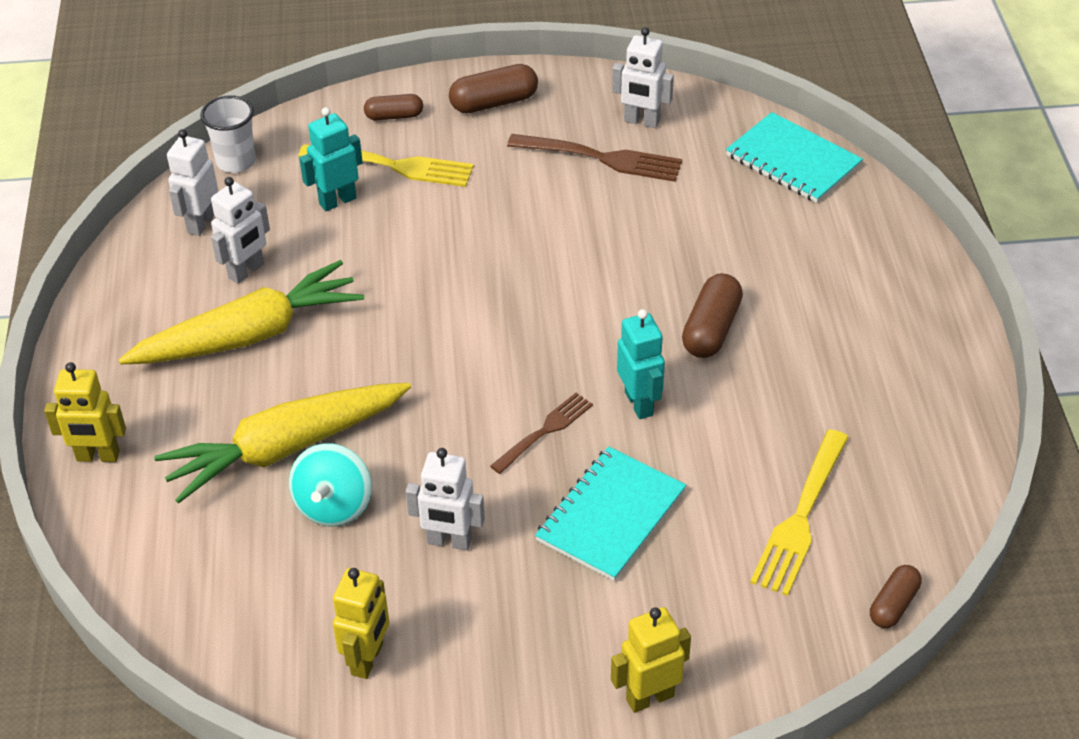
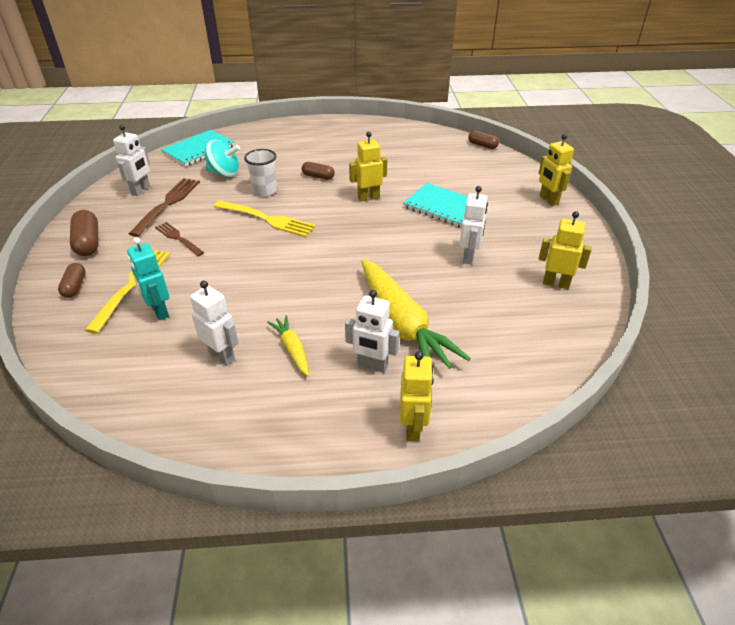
camera: 90 degrees left, 5 degrees down
yellow carrot [119,260,364,364] -> yellow carrot [267,315,309,376], size x0.47
white robot [167,129,218,236] -> white robot moved to [345,290,399,373]
white cup [200,95,256,173] -> white cup moved to [244,149,277,196]
turquoise spinning top [289,443,372,527] -> turquoise spinning top moved to [205,140,240,177]
brown fork [490,393,593,474] -> brown fork moved to [155,222,204,256]
turquoise robot [617,309,665,419] -> yellow robot [349,132,387,202]
brown capsule [682,273,743,358] -> brown capsule [302,162,335,180], size x0.64
yellow fork [750,429,849,596] -> yellow fork moved to [214,200,316,237]

